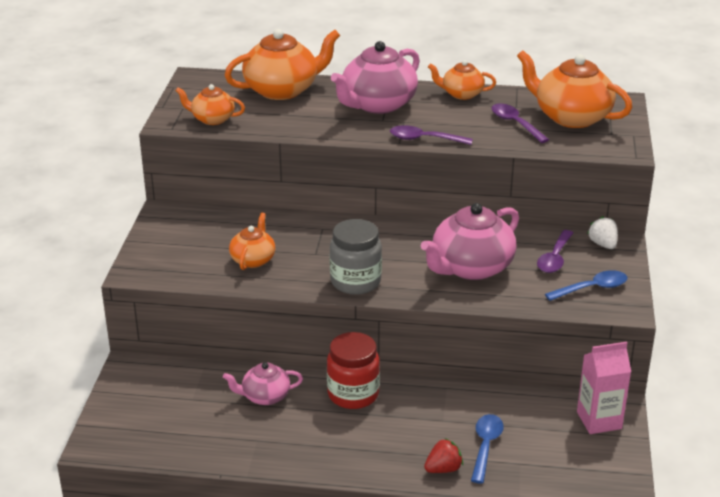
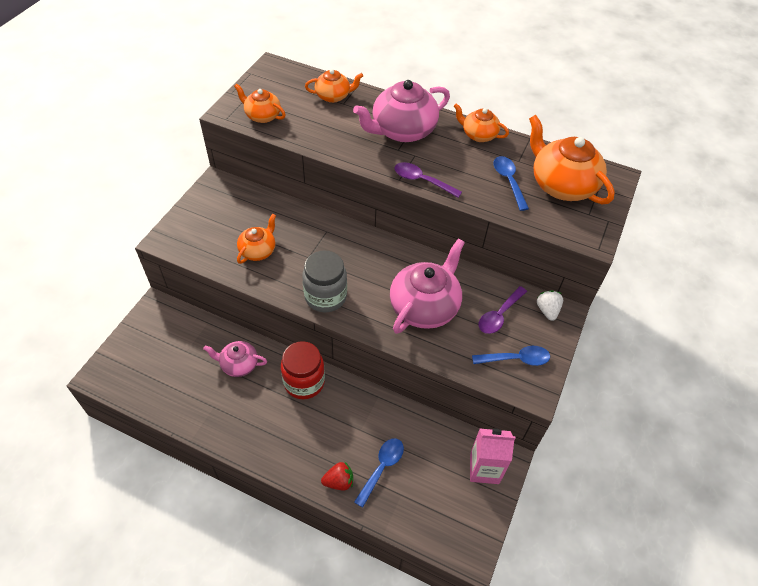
camera: 15 degrees right, 20 degrees up
orange teapot [225,29,340,100] -> orange teapot [305,69,363,103], size x0.56
pink teapot [421,203,519,280] -> pink teapot turned 150 degrees clockwise [390,238,465,334]
purple spoon [492,103,549,143] -> blue spoon [493,156,529,211]

